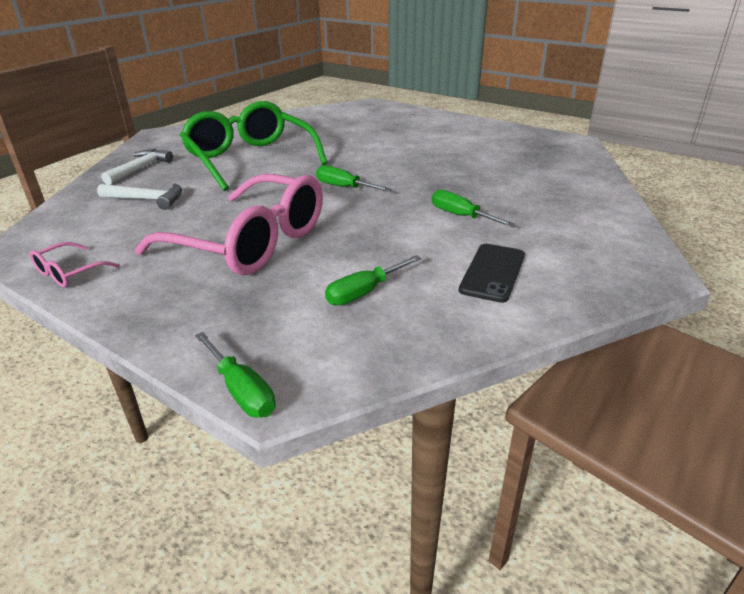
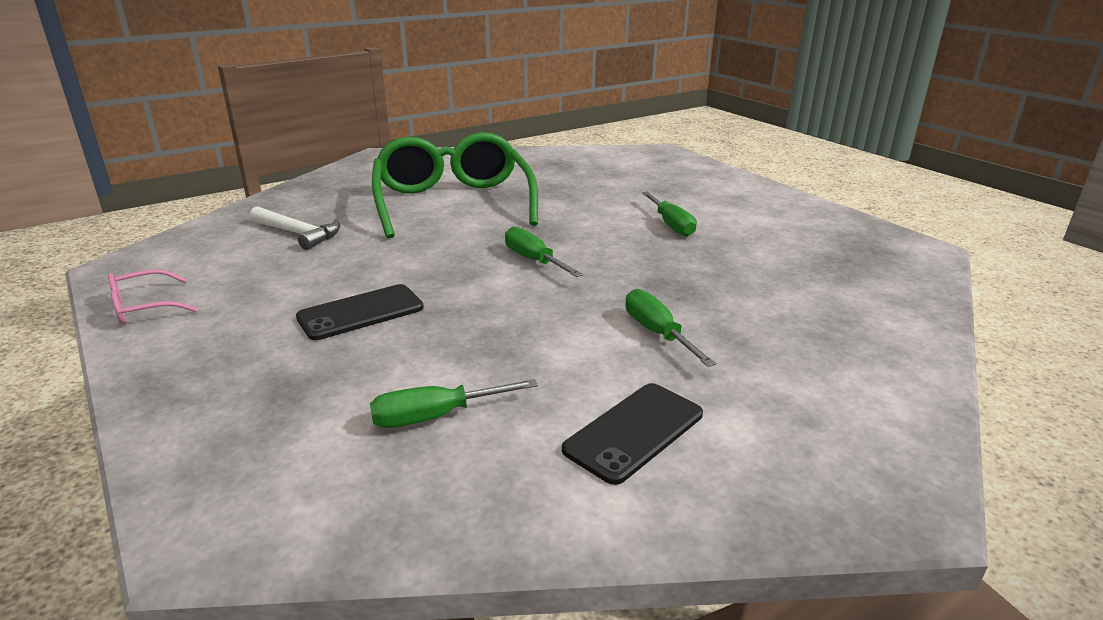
camera: 20 degrees right, 5 degrees down
white hammer [101,149,173,185] -> none
pink glasses [135,174,323,275] -> black phone [296,284,424,340]
green screwdriver [195,332,276,418] -> green screwdriver moved to [642,192,697,237]

